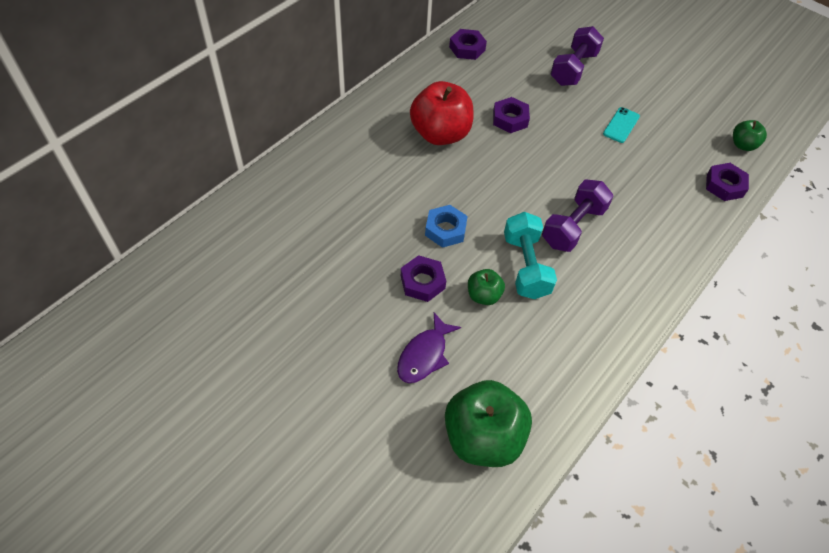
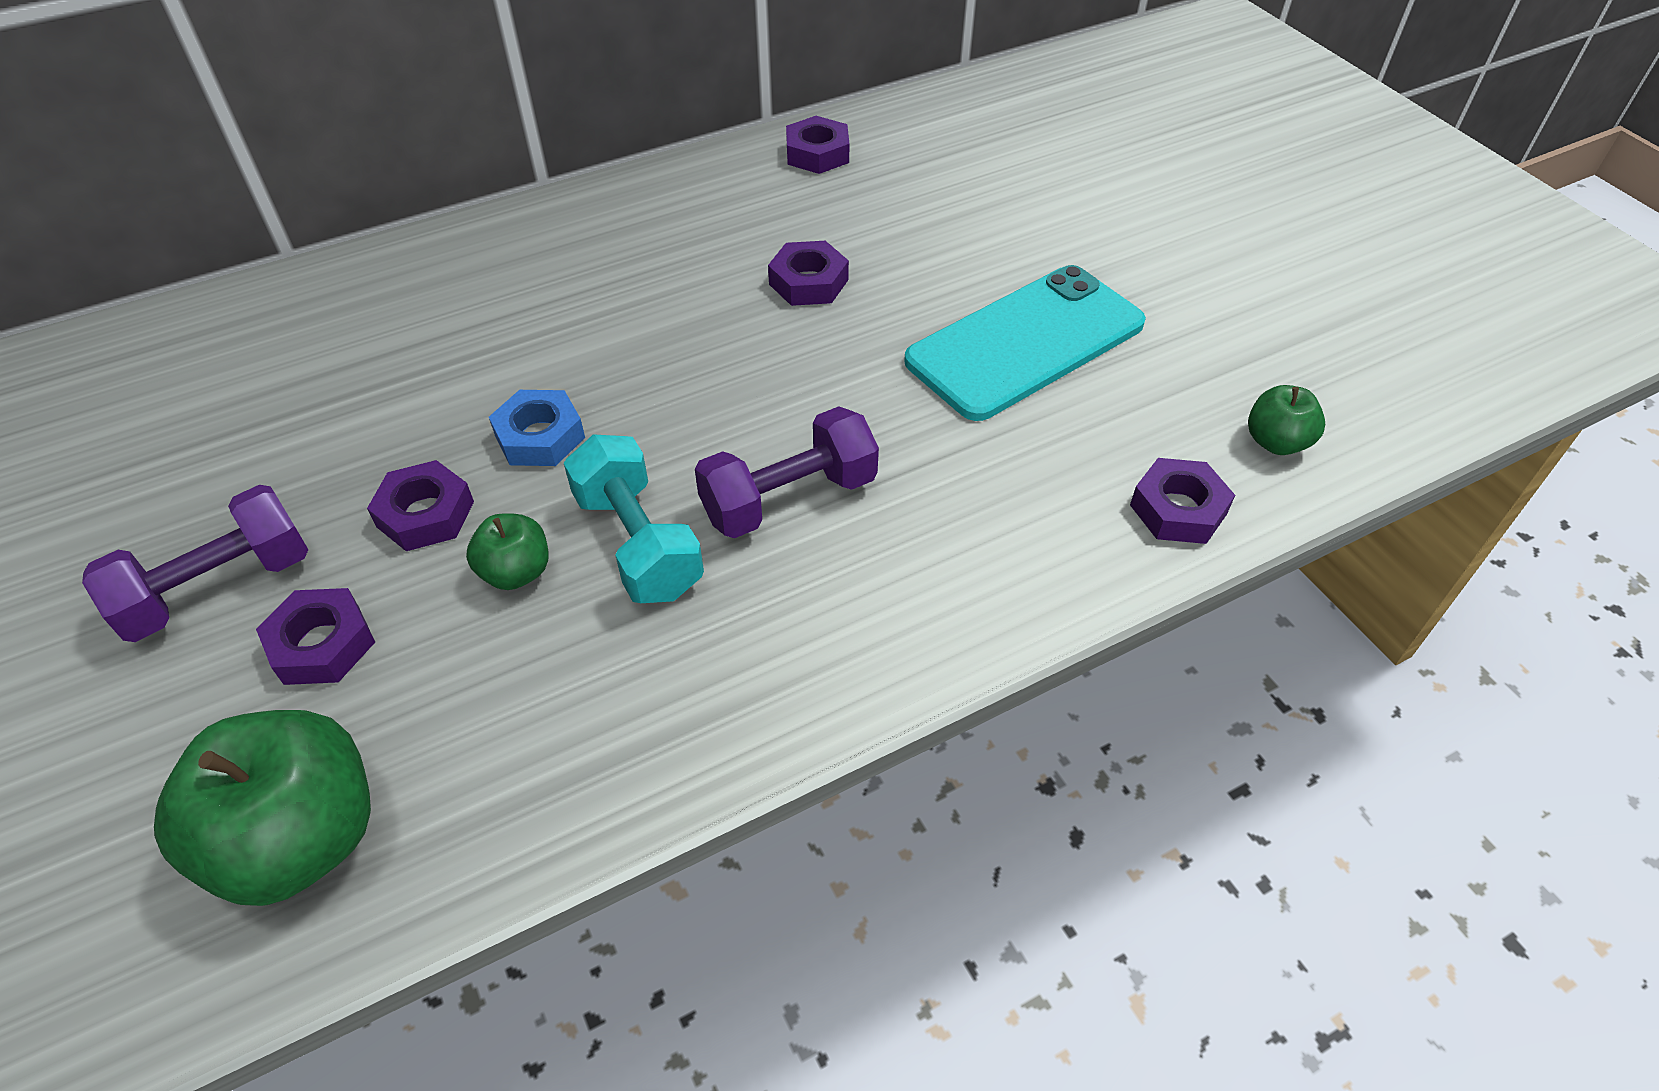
camera: 25 degrees right, 5 degrees down
purple fish [397,312,461,383] -> purple nut [256,588,375,685]
red apple [410,81,474,145] -> none
turquoise dumbbell [504,212,557,299] -> turquoise dumbbell turned 45 degrees counterclockwise [564,434,704,603]
purple dumbbell [551,26,604,86] -> purple dumbbell moved to [82,485,308,642]
turquoise phone [603,107,640,143] -> turquoise phone [904,265,1146,421], size x2.40

